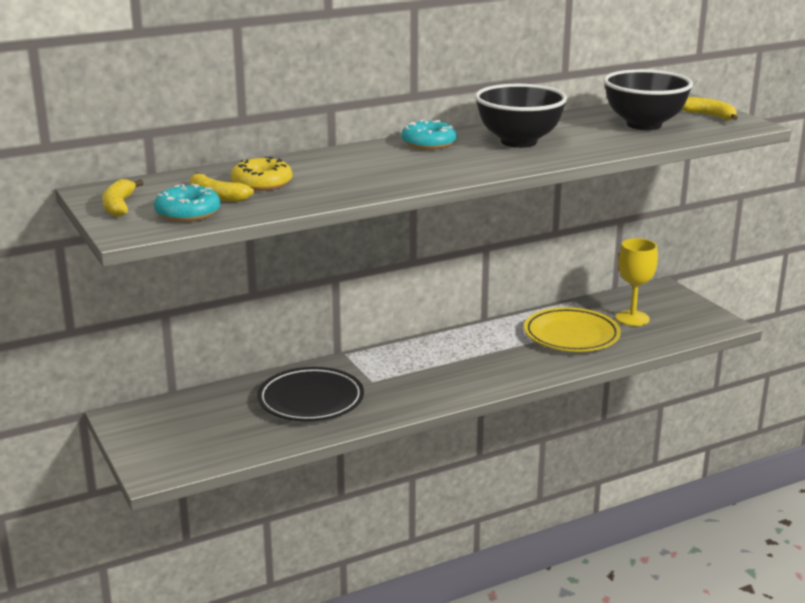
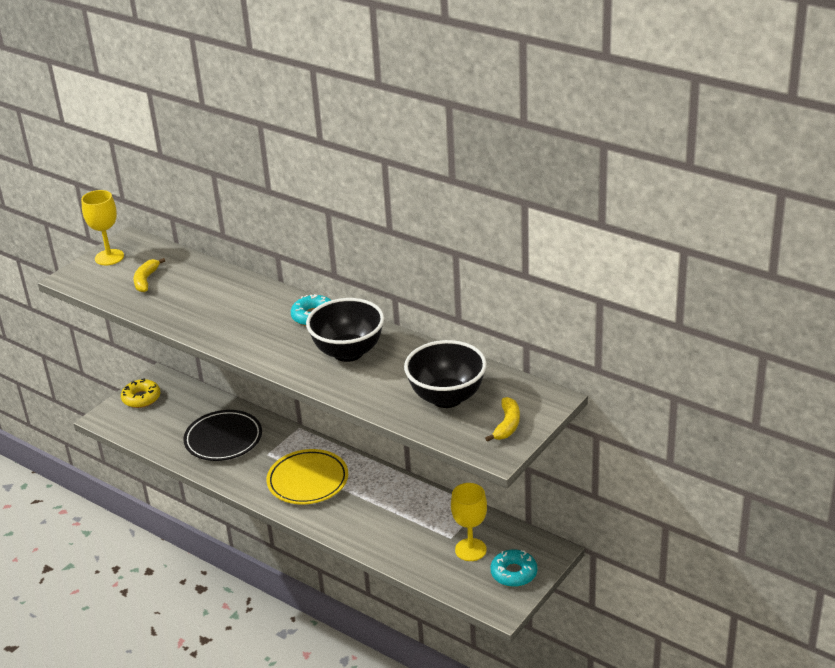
camera: 65 degrees right, 10 degrees up
yellow banana [102,179,144,217] -> yellow goblet [81,190,124,265]
turquoise donut [154,184,220,222] -> turquoise donut moved to [490,549,537,587]
yellow donut [231,157,292,191] -> yellow donut moved to [121,378,160,408]
yellow plate [524,307,621,352] -> yellow plate moved to [267,449,348,504]

